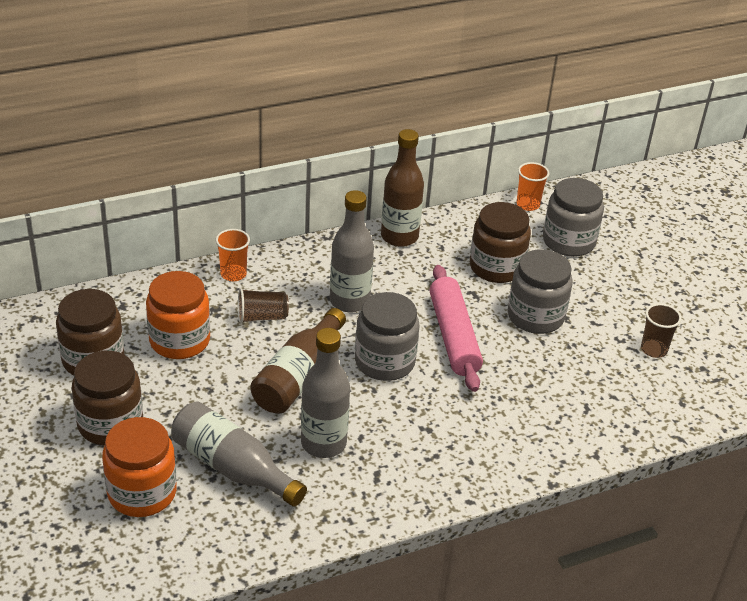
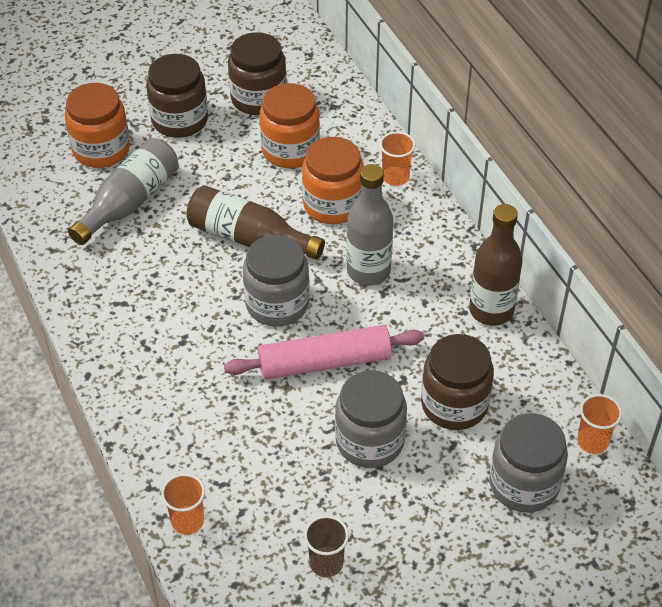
camera: 90 degrees right, 10 degrees up
brown cup [238,288,289,323] -> orange jar [302,137,364,224]
grey bottle [301,328,350,458] -> none
none -> orange cup [161,473,205,535]

